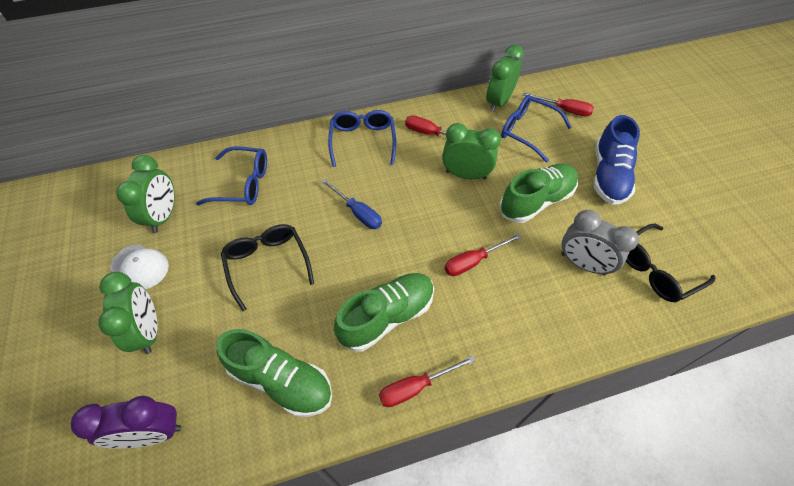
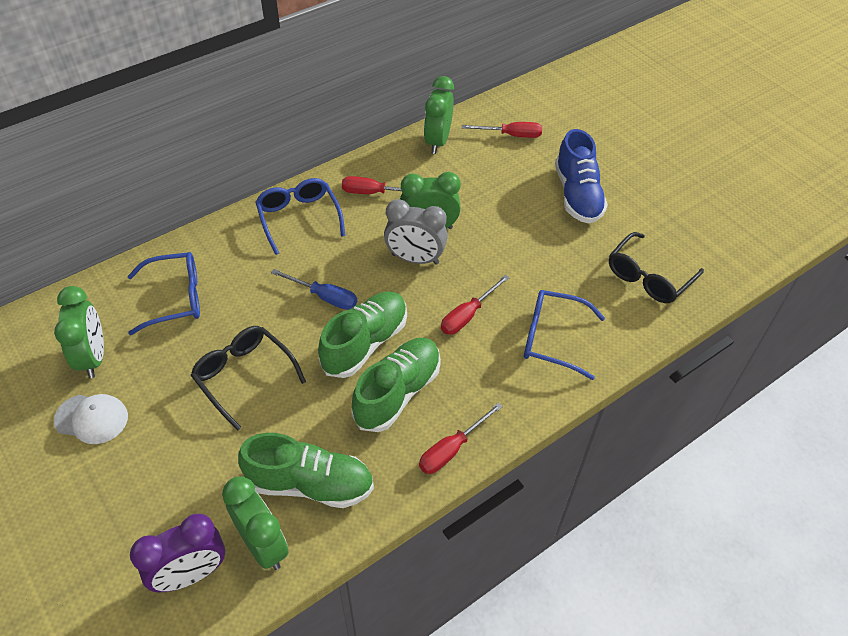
camera: 20 degrees left, 5 degrees down
green clock [98,272,158,354] -> green clock moved to [222,476,289,570]
green shoe [499,164,578,223] -> green shoe moved to [318,292,407,378]
blue glasses [501,95,571,163] -> blue glasses moved to [524,290,605,380]
grey clock [561,210,639,276] -> grey clock moved to [384,199,448,264]

